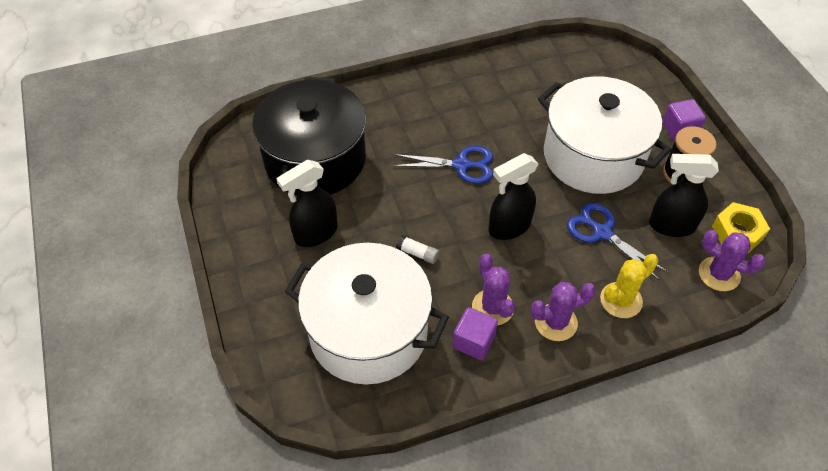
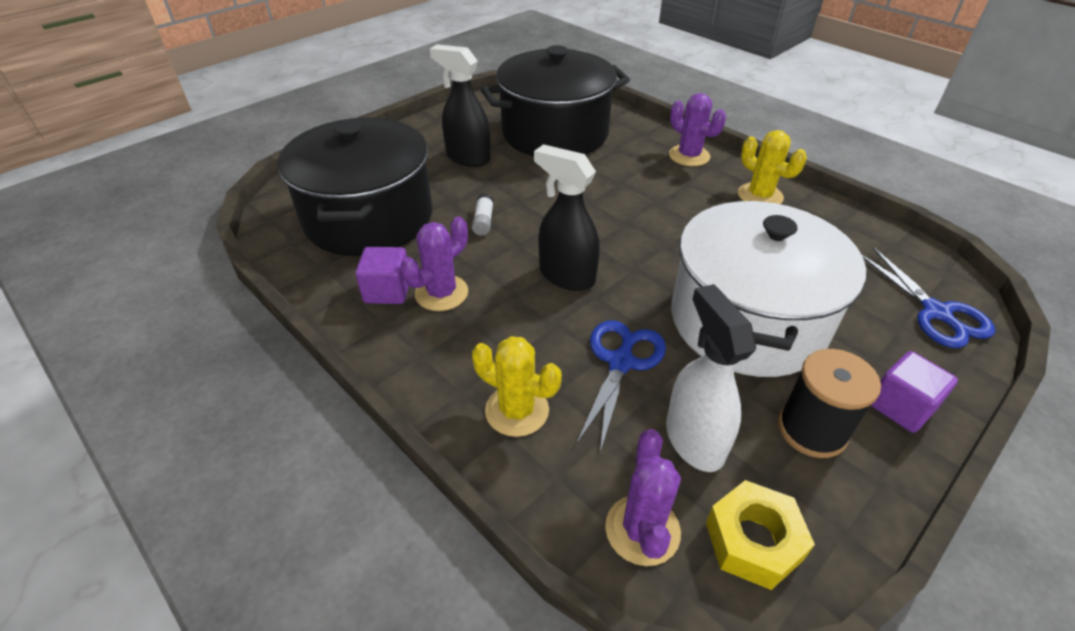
camera: 65 degrees right, 10 degrees down
white pot [285,243,449,385] -> black pot [278,117,432,256]
blue scissors [393,146,493,184] -> blue scissors moved to [862,247,995,348]
purple cactus [531,282,596,341] -> purple cactus moved to [669,93,726,166]
black spray bottle [649,154,719,237] -> white spray bottle [666,284,756,472]
none -> yellow cactus [738,130,807,204]

